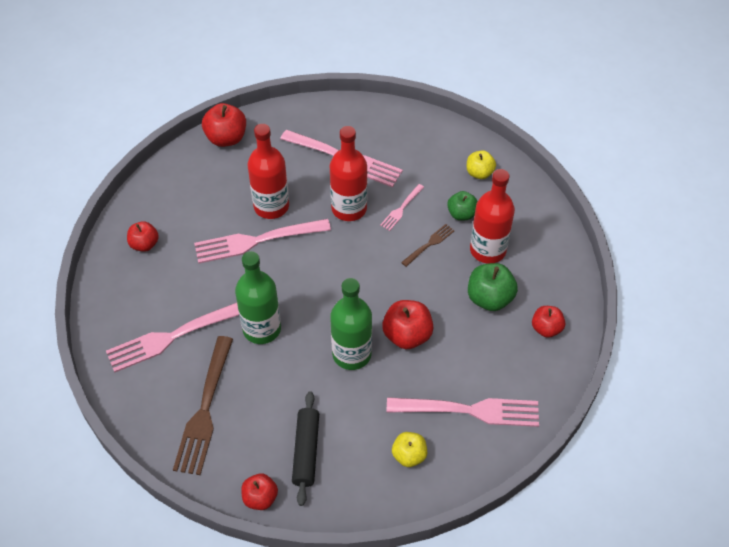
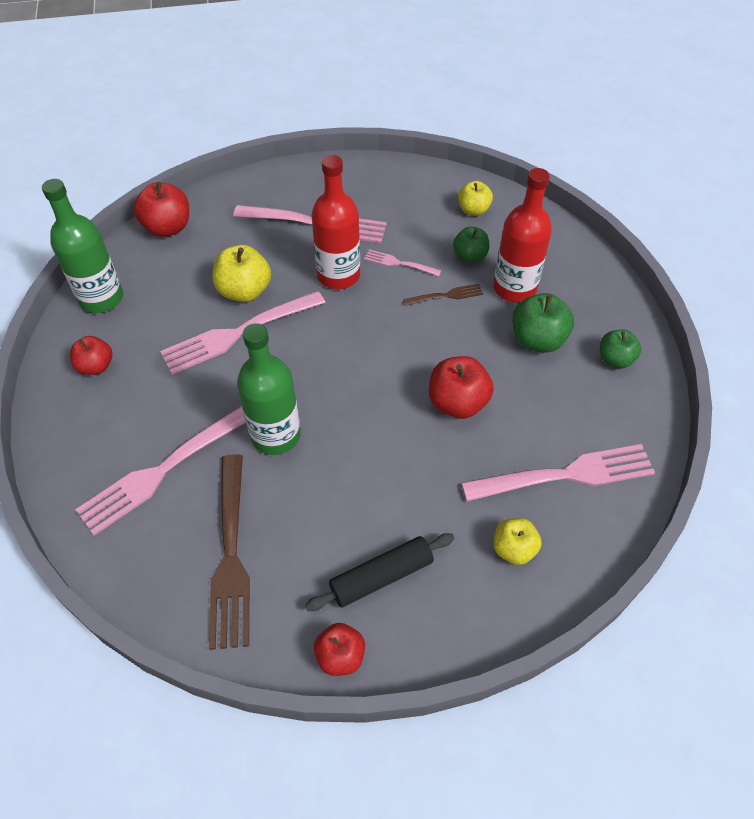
camera: 15 degrees left, 0 degrees up
red bottle [248,124,289,219] -> yellow apple [213,245,271,302]
black rolling pin [292,391,319,506] -> black rolling pin turned 75 degrees clockwise [305,533,454,611]
green bottle [330,278,372,370] -> green bottle moved to [42,179,123,313]
pink fork [380,184,424,231] -> pink fork turned 90 degrees clockwise [364,249,441,276]
brown fork [401,224,455,267] -> brown fork turned 45 degrees clockwise [403,283,483,306]
red apple [532,306,565,338] -> green apple [600,329,641,369]

